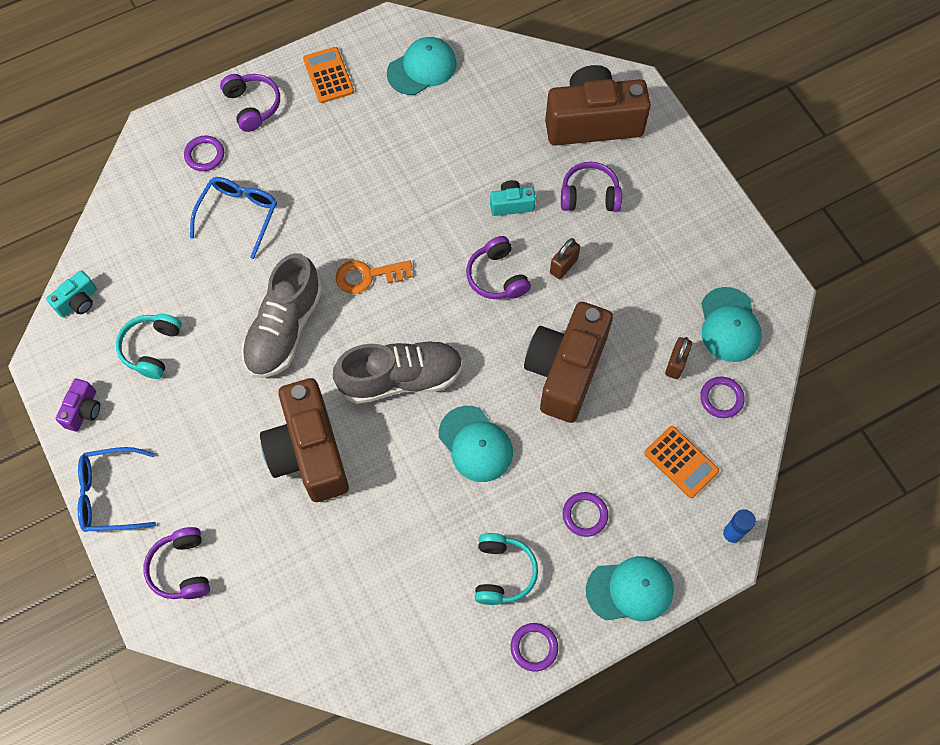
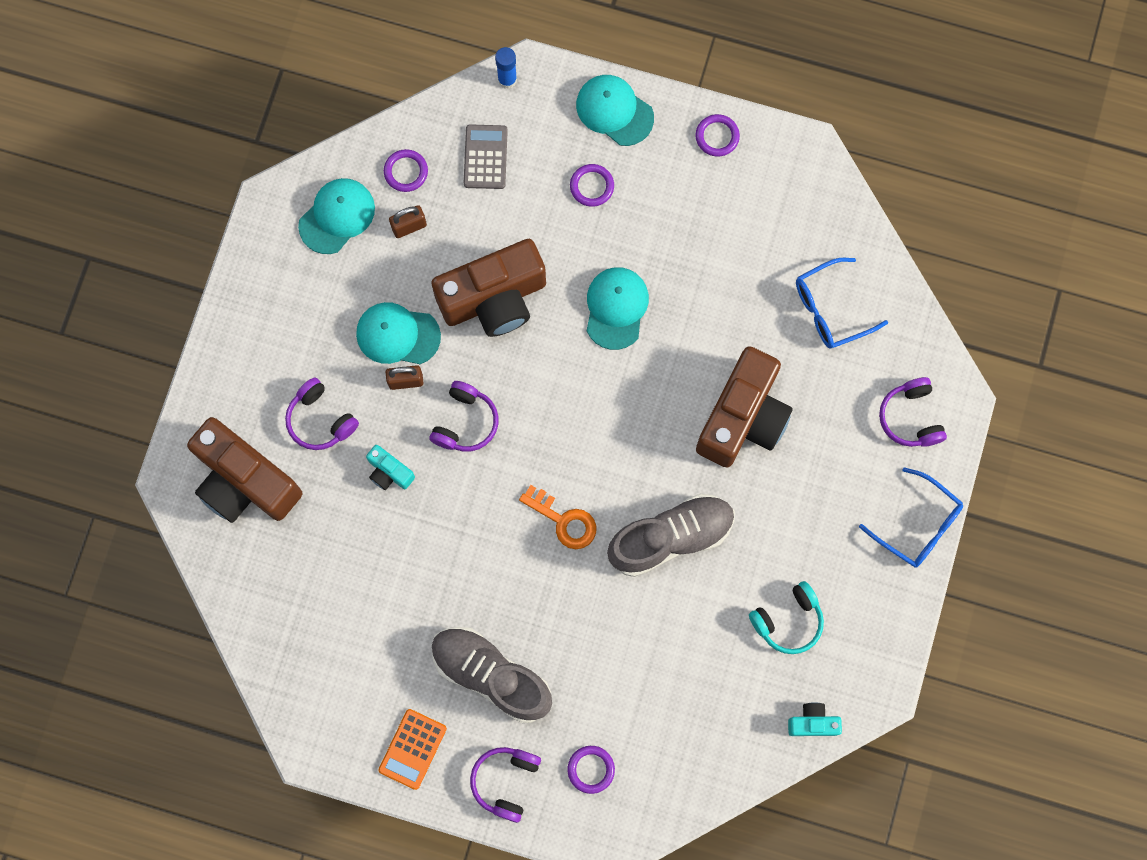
camera: 135 degrees left, 10 degrees up
purple camera [56,378,100,432] -> none
purple headphones [143,527,210,599] -> purple headphones turned 135 degrees clockwise [879,377,947,447]
blue glasses [190,177,277,259] -> blue glasses moved to [796,258,888,349]
grey shoe [333,340,463,404] -> grey shoe moved to [432,627,552,723]
turquoise cap [387,37,457,95] -> turquoise cap moved to [356,302,441,364]
turquoise headphones [475,533,538,605] -> none
orange calculator [644,426,719,498] -> grey calculator [464,124,508,189]

